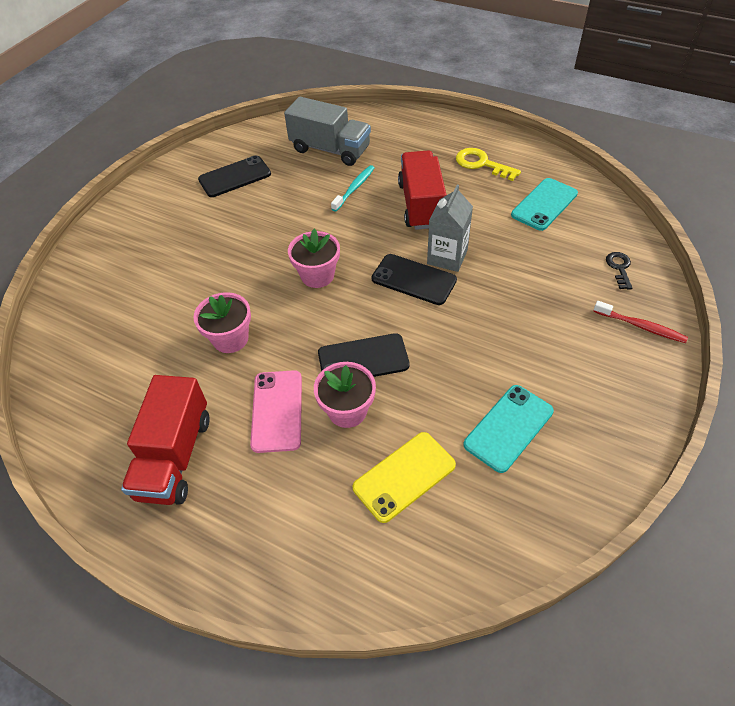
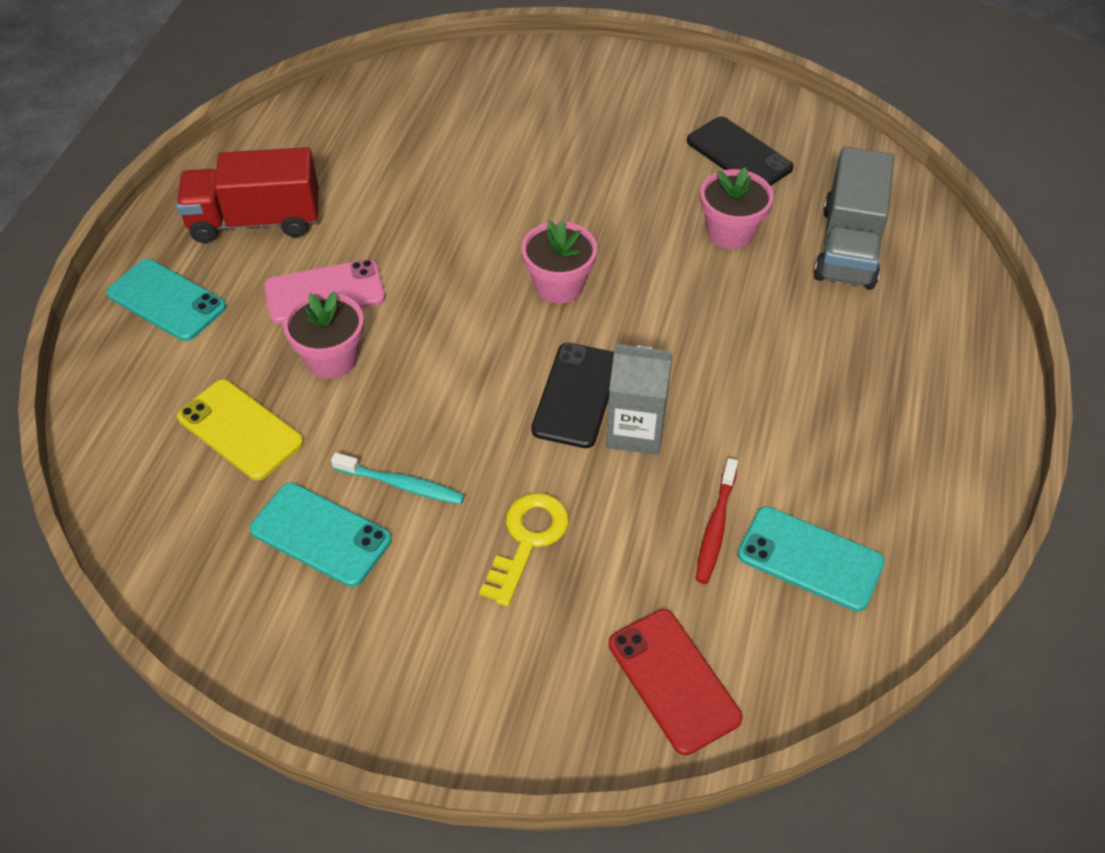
camera: 75 degrees right, 0 degrees up
pink flower pot [194,292,251,353] -> pink flower pot moved to [700,167,774,249]
black phone [318,333,410,377] -> none
turquoise toothbrush [331,165,375,212] -> turquoise toothbrush moved to [331,452,465,504]
red truck [398,150,447,230] -> none
yellow key [456,148,521,181] -> yellow key moved to [479,493,569,607]
red toothbrush [593,301,688,343] -> red toothbrush moved to [696,458,738,584]
black key [606,252,632,290] -> red phone [609,609,743,755]
none -> turquoise phone [106,259,226,341]

